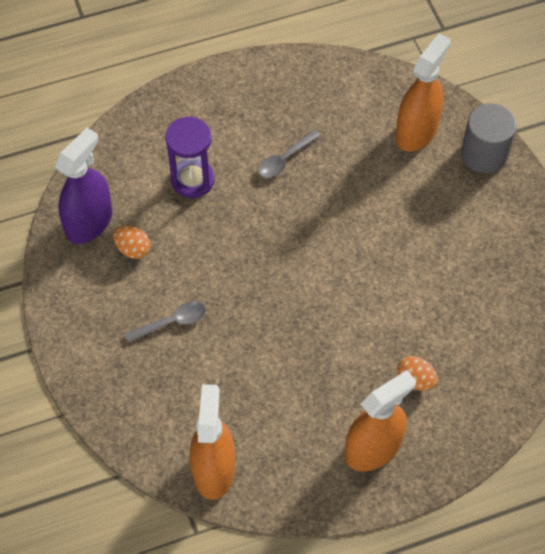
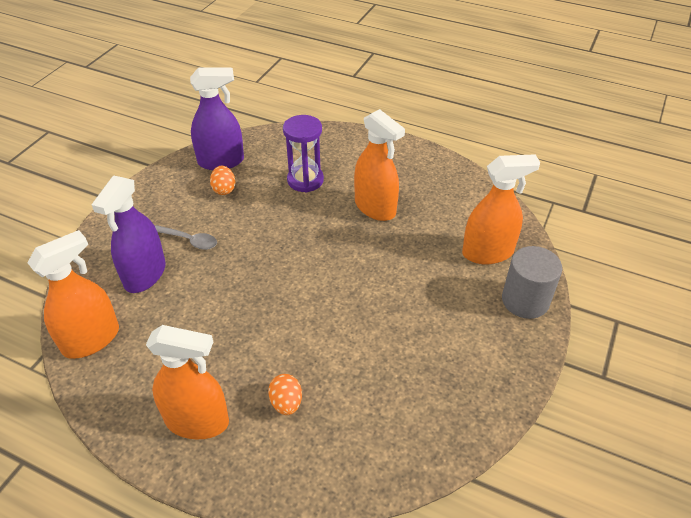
camera: 45 degrees right, 15 degrees down
grey spoon [258,130,321,178] -> orange spray bottle [354,109,405,221]
none -> purple spray bottle [91,175,166,293]

